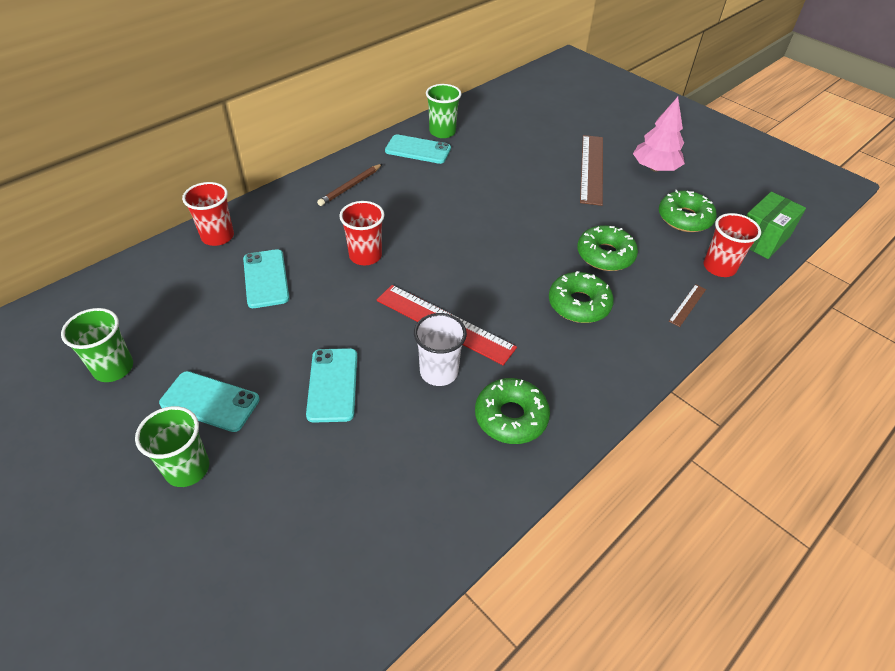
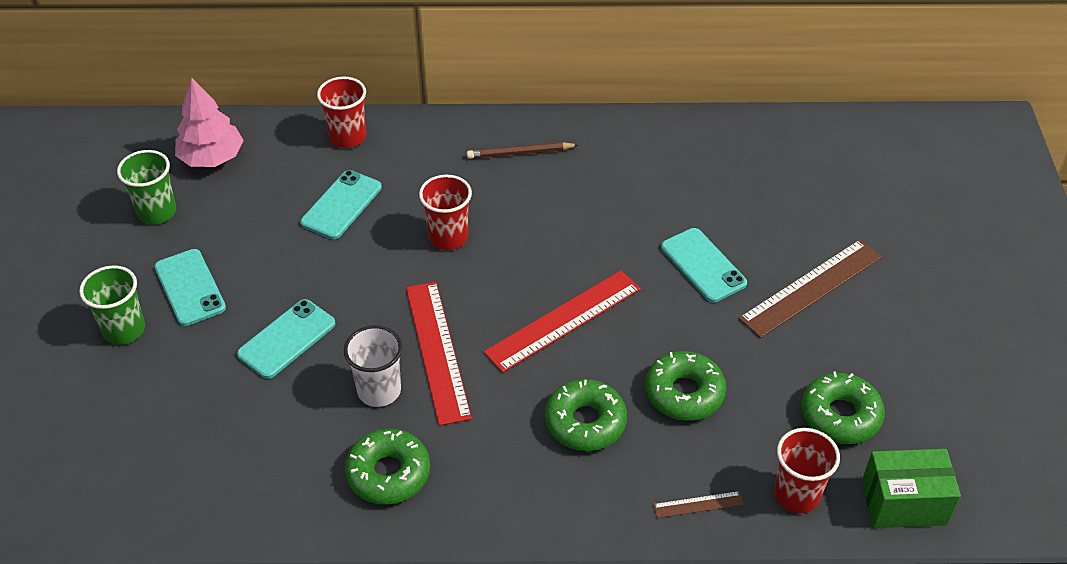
camera: 45 degrees right, 0 degrees up
turquoise phone [385,135,451,164] -> turquoise phone moved to [661,228,747,302]
green cup [426,84,461,138] -> none
pink tree [633,97,685,172] -> pink tree moved to [175,78,244,167]
none -> red ruler [484,270,641,373]

